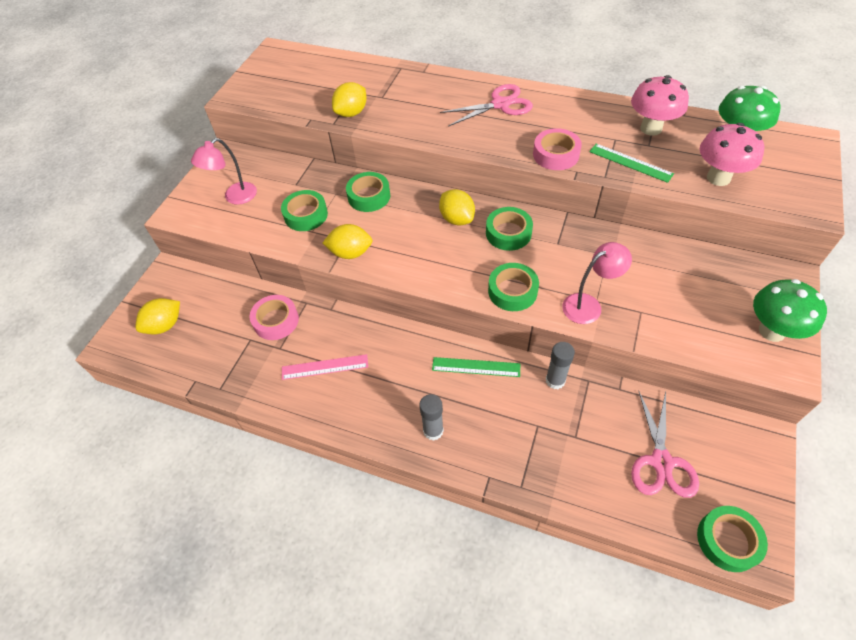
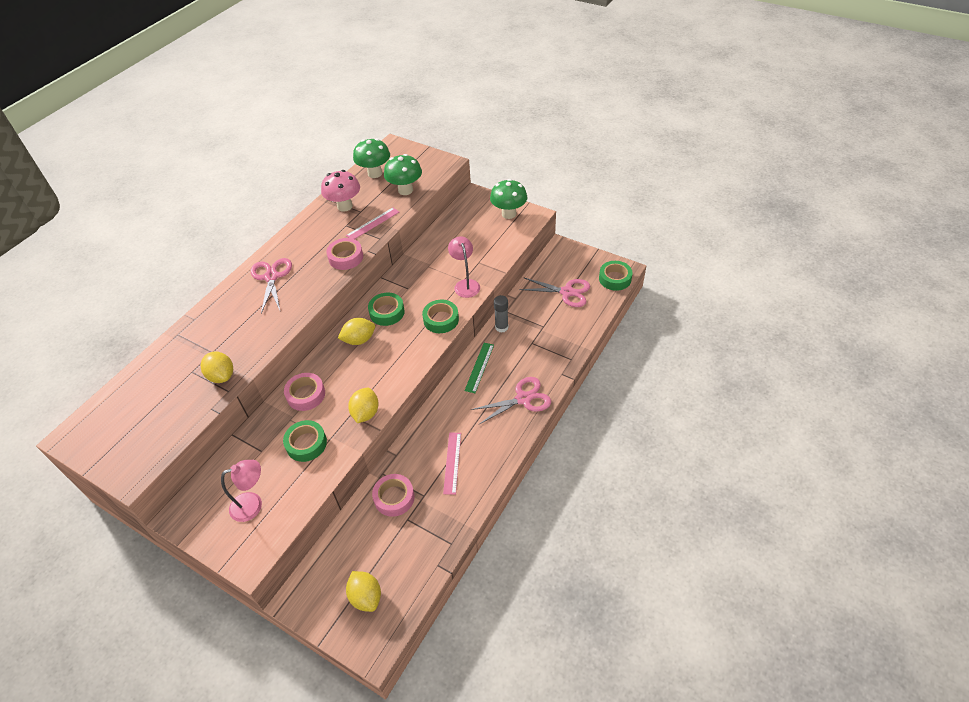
camera: 80 degrees left, 5 degrees down
pink lamp [191,138,257,205] -> pink lamp turned 75 degrees counterclockwise [221,460,262,522]
green tape [346,172,390,212] -> pink tape [284,373,325,411]
grey glue stick [419,394,444,441] -> pink scissors [471,377,551,425]
green ruler [589,144,674,183] -> pink ruler [346,208,399,239]
pink mushroom [700,123,764,186] -> green mushroom [384,154,422,195]

